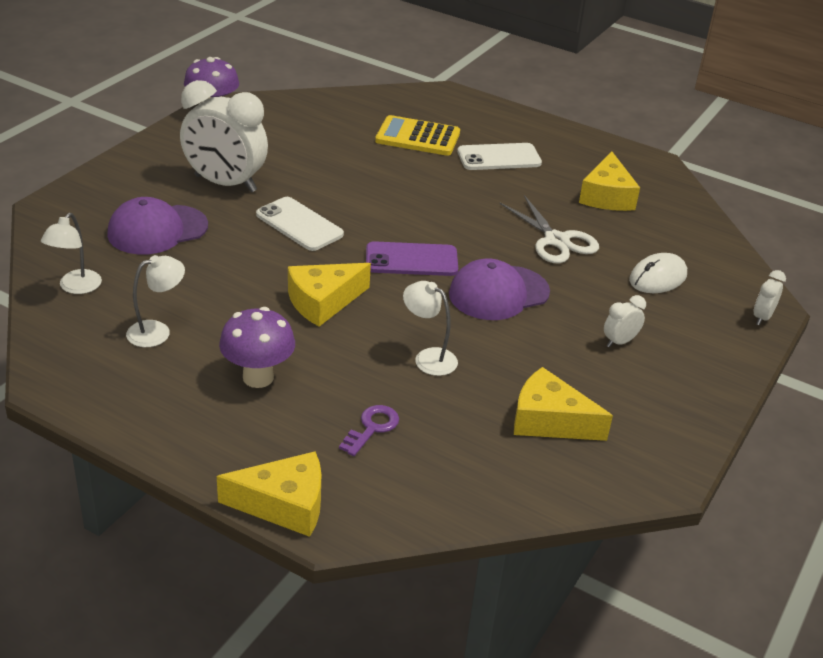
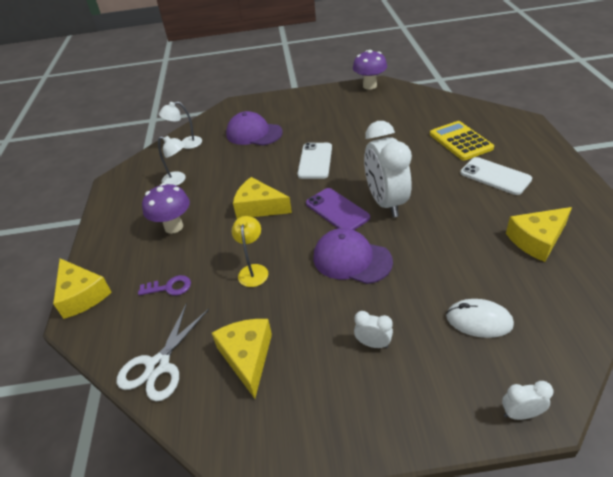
camera: 60 degrees right, 5 degrees up
white clock [180,80,268,192] -> white clock moved to [364,121,412,217]
white lamp [403,281,458,376] -> yellow lamp [232,216,268,287]
white scissors [499,195,599,263] -> white scissors moved to [117,303,209,401]

